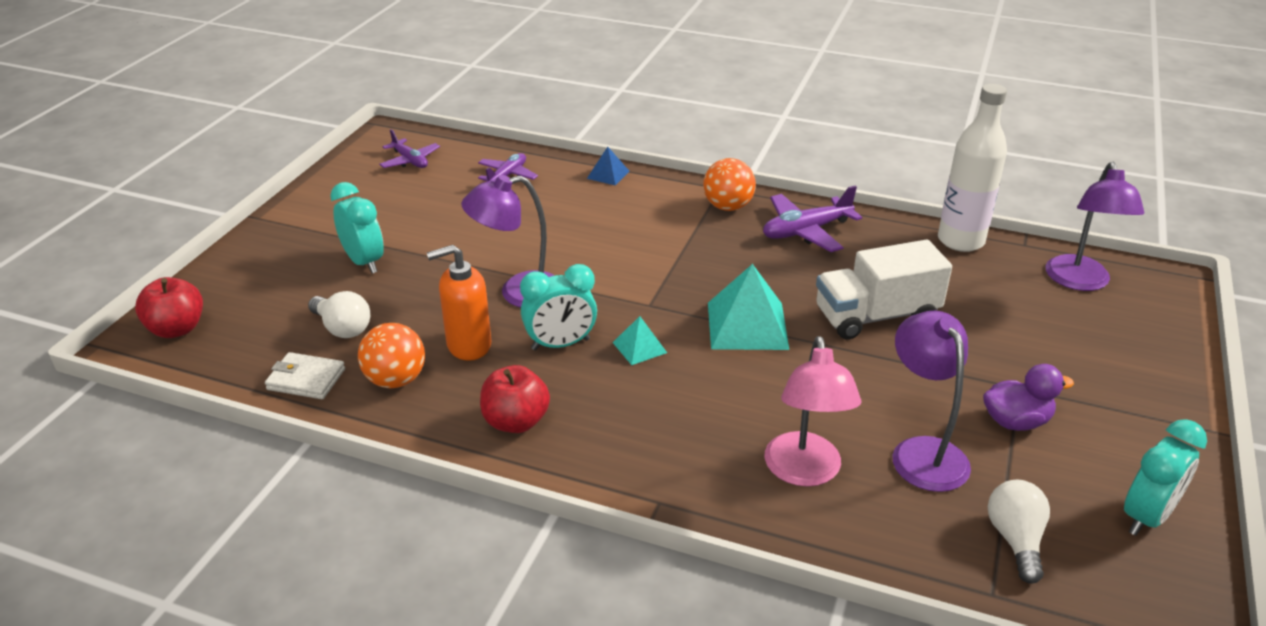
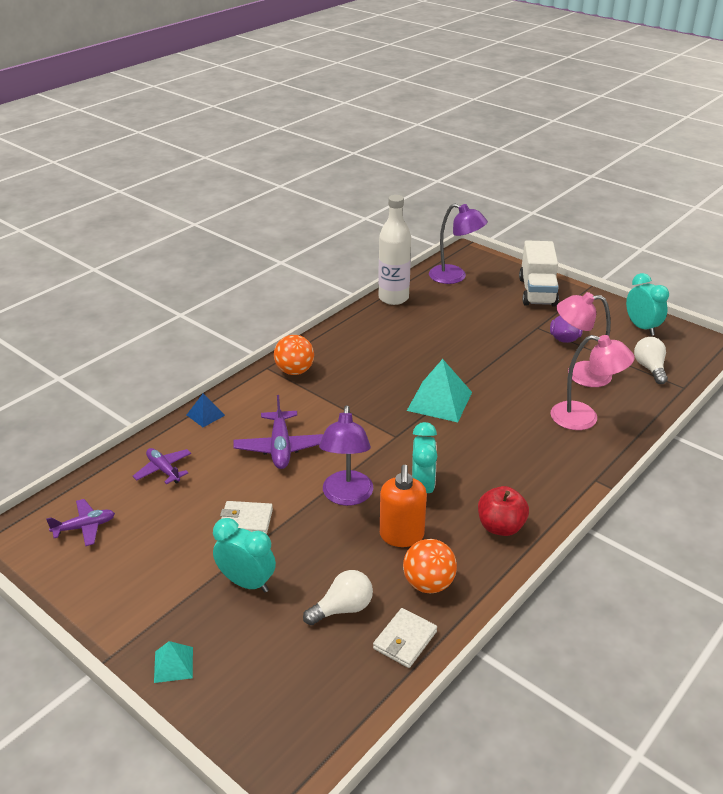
camera: 70 degrees left, 0 degrees up
red apple [135,277,203,338] -> none
turquoise clock [330,182,384,273] -> turquoise clock turned 45 degrees clockwise [213,518,276,593]
turquoise pyramid [613,316,667,365] -> turquoise pyramid moved to [154,641,193,683]
purple plane [763,185,862,252] -> purple plane moved to [233,395,323,469]
white truck [816,239,952,340] -> white truck moved to [519,240,559,307]
purple lamp [892,311,971,492] -> pink lamp [556,292,612,387]
white light bulb [988,480,1050,584] -> white light bulb turned 60 degrees clockwise [634,337,668,384]
none -> white wallet [220,501,273,534]

